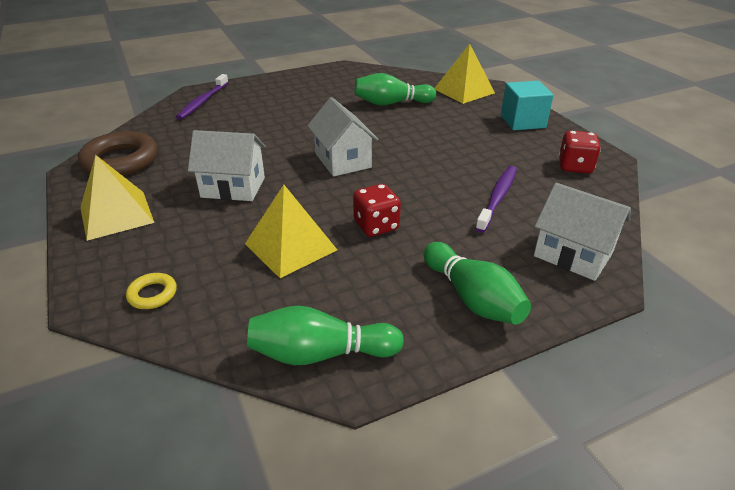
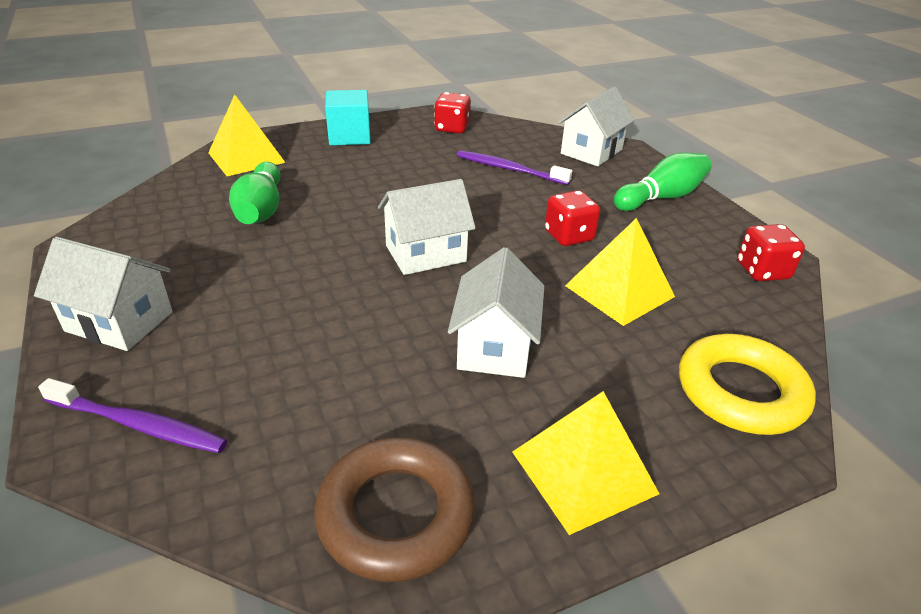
camera: 90 degrees left, 0 degrees up
yellow ring [126,273,177,309] -> yellow ring [679,334,816,435], size x2.14
green bowling pin [247,305,404,365] -> red dice [737,224,805,281]
none -> white house [34,237,173,351]

